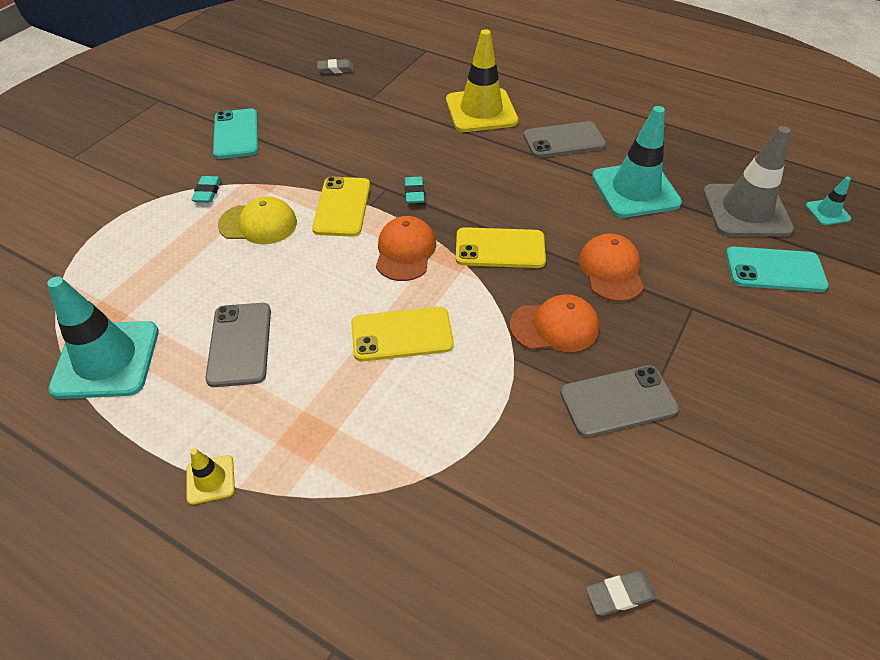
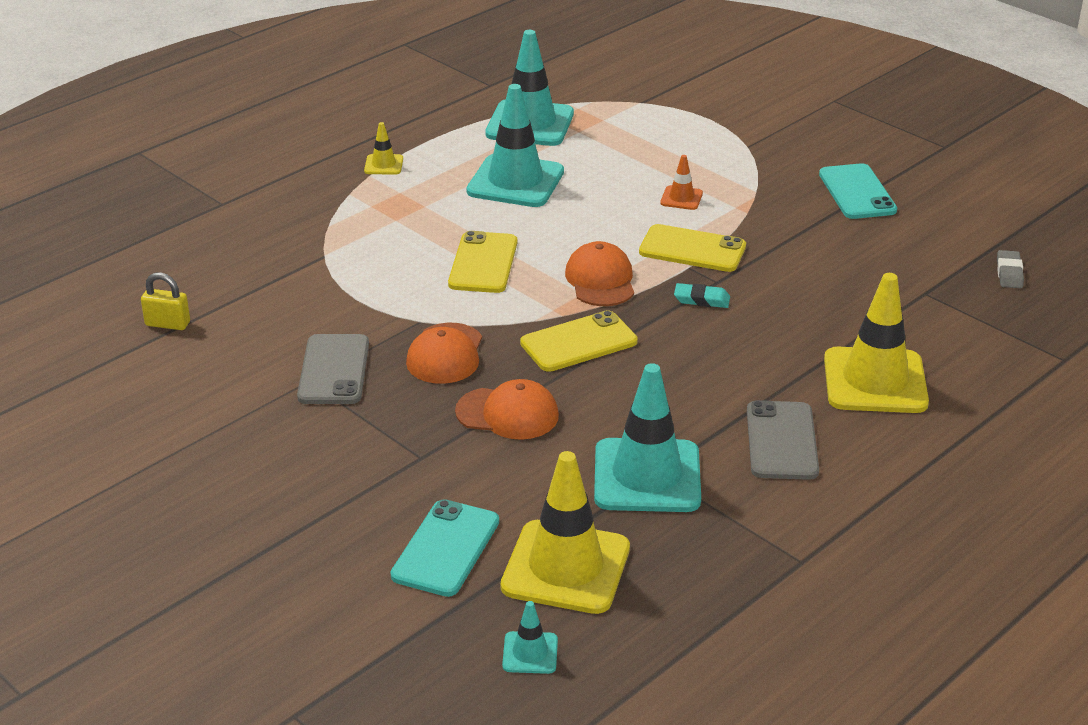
camera: 105 degrees right, 15 degrees down
turquoise eraser [191,176,221,203] -> none
grey phone [205,303,271,387] -> turquoise traffic cone [466,84,564,207]
turquoise phone [213,109,258,159] -> turquoise phone turned 75 degrees clockwise [819,163,897,219]
yellow cap [218,196,297,244] -> orange traffic cone [660,155,703,210]
orange cap [376,216,436,281] -> orange cap turned 120 degrees counterclockwise [565,241,634,306]
yellow phone [456,227,546,268] -> yellow phone turned 45 degrees clockwise [520,310,638,372]
grey eraser [586,571,657,615] -> yellow padlock [141,272,190,330]
grey traffic cone [703,126,794,236] -> yellow traffic cone [501,451,630,614]

